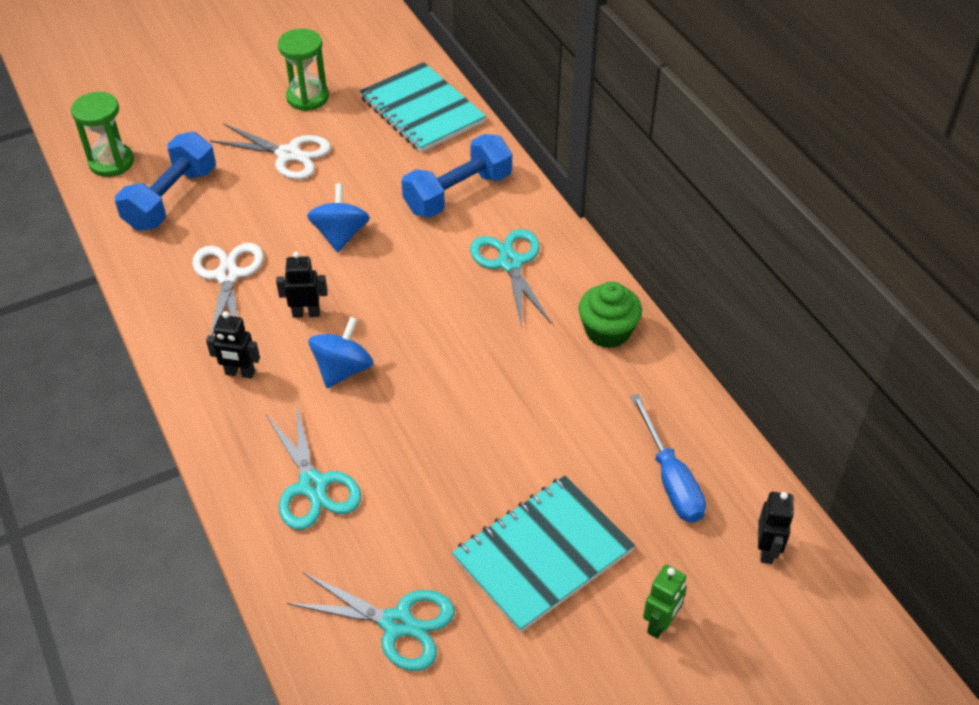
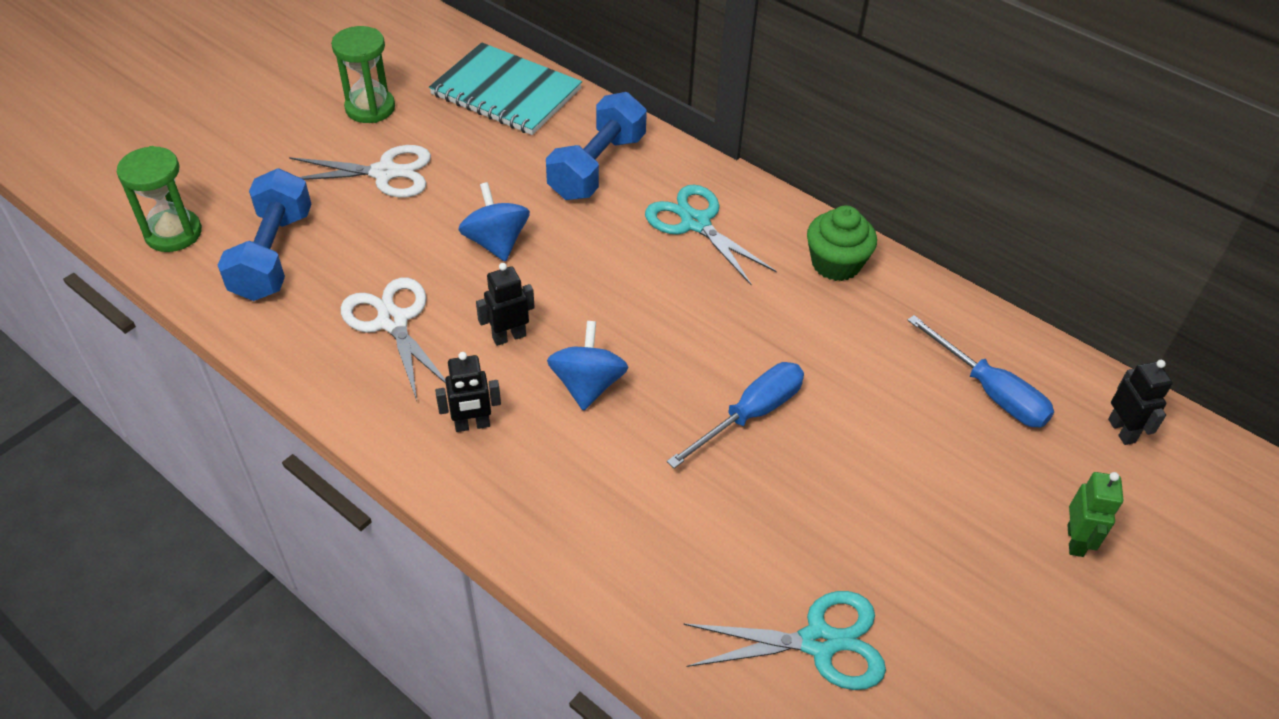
camera: 25 degrees left, 0 degrees up
turquoise scissors [266,402,361,530] -> none
turquoise notebook [452,476,635,632] -> none
none -> blue screwdriver [667,362,804,468]

